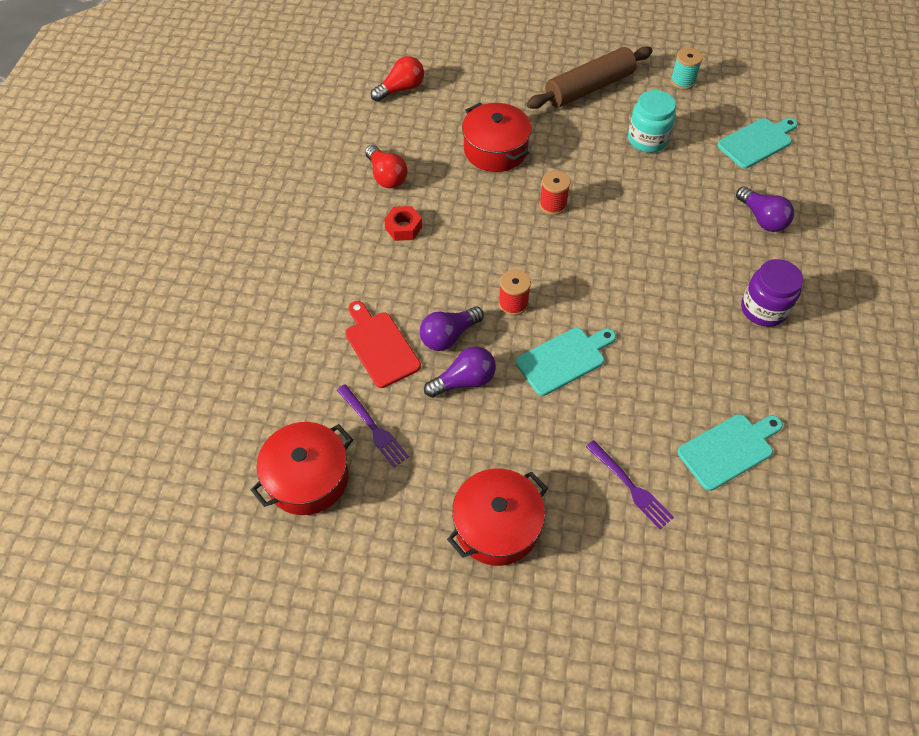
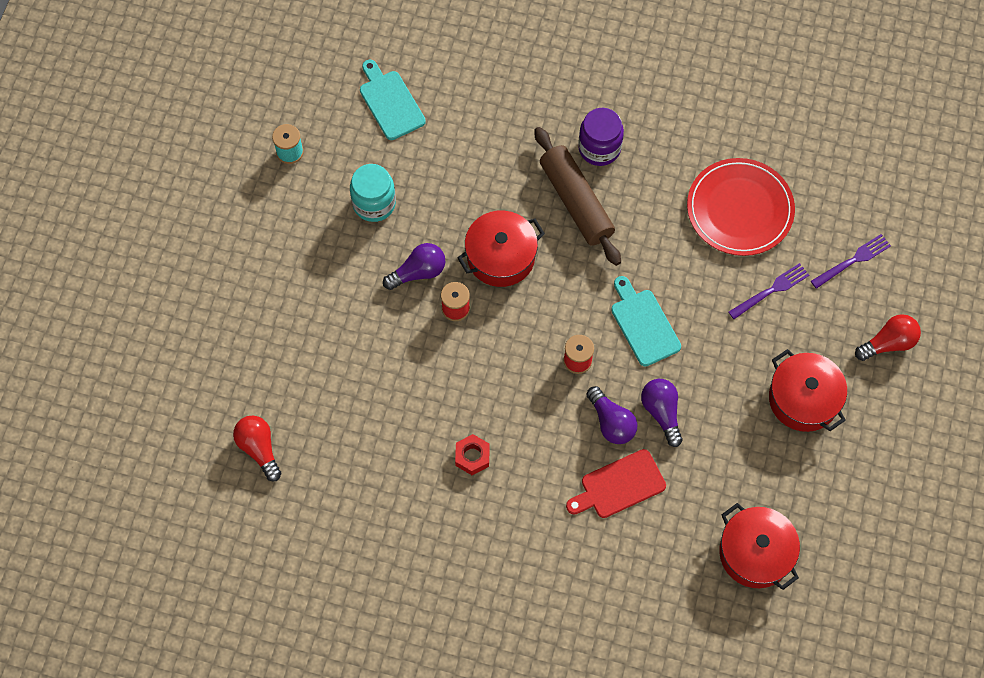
camera: 85 degrees left, 10 degrees up
purple fork [337,384,409,467] -> purple fork moved to [811,234,891,289]
red light bulb [365,145,408,188] -> red light bulb moved to [855,314,921,361]
red pot [462,103,532,172] -> red pot moved to [457,210,545,287]
brown rolling pin [527,46,653,109] -> brown rolling pin moved to [534,127,621,266]
turquoise cutting board [678,414,783,491] -> red plate [687,158,795,256]
purple light bulb [736,186,794,232] -> purple light bulb moved to [383,243,445,290]

